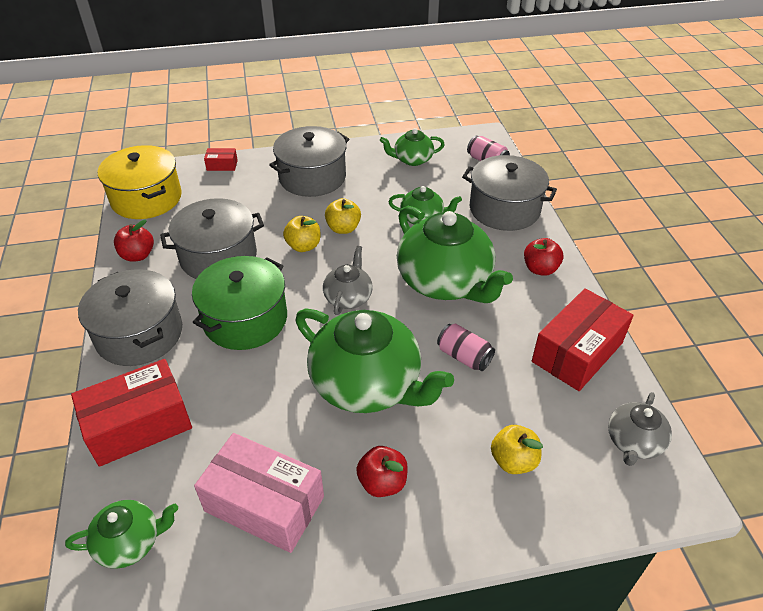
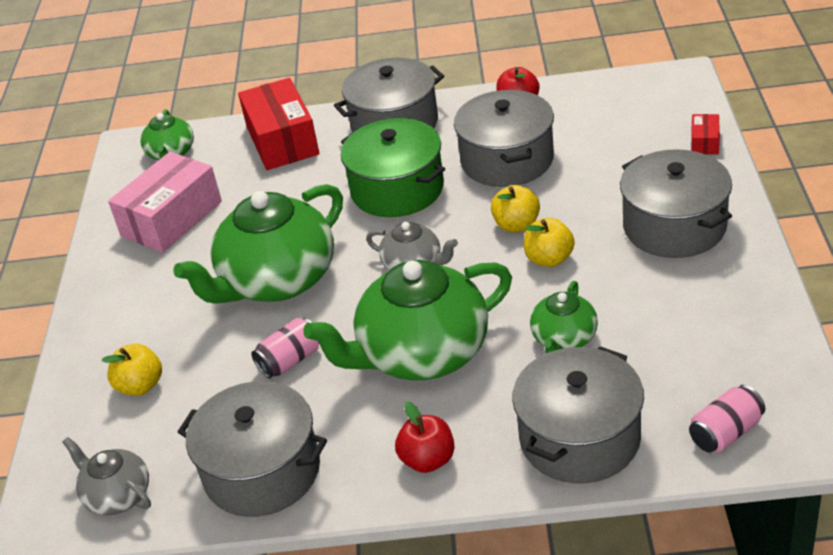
camera: 105 degrees right, 5 degrees down
yellow pot [98,145,182,219] -> none
red apple [356,446,408,497] -> none
green teapot [380,128,445,166] -> none
red box [532,288,634,391] -> grey pot [178,381,327,517]

